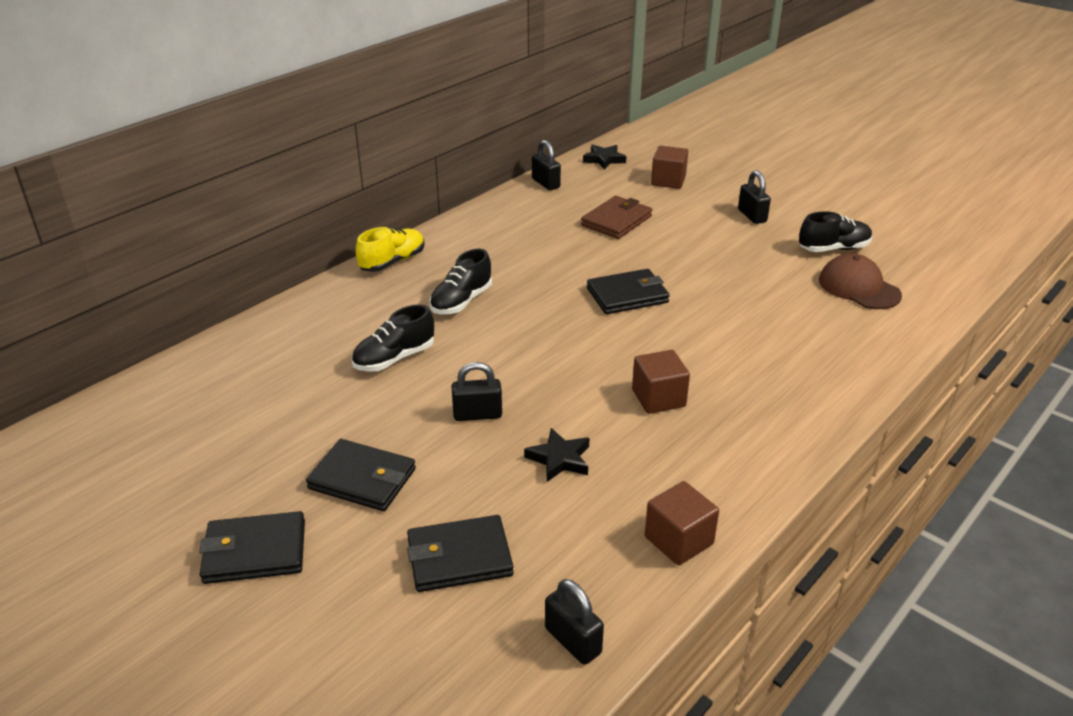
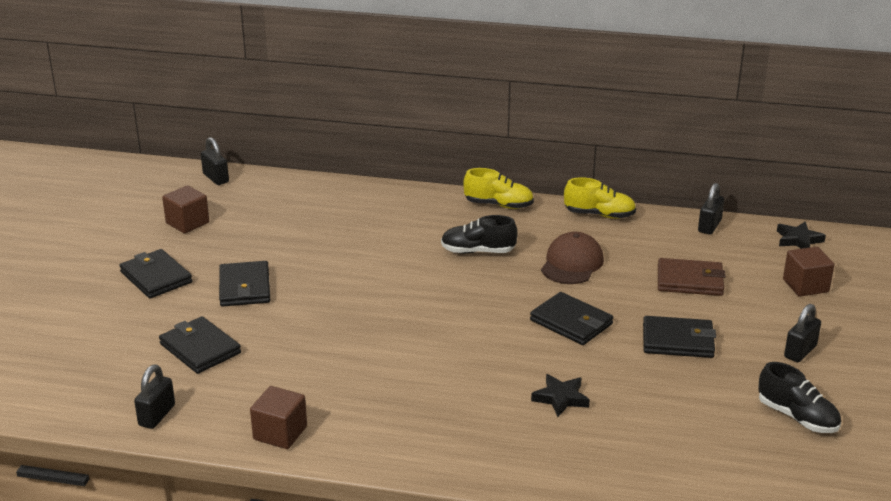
camera: 60 degrees right, 5 degrees down
black shoe [352,304,434,372] -> none
black padlock [451,362,502,421] -> black padlock moved to [201,137,229,185]
black star [524,428,590,482] -> black star moved to [531,374,590,417]
brown cube [632,350,690,414] -> brown cube moved to [162,185,209,233]
brown cap [819,254,902,309] -> brown cap moved to [541,232,604,284]
none -> yellow shoe [564,177,636,219]
none -> black wallet [643,316,716,358]

